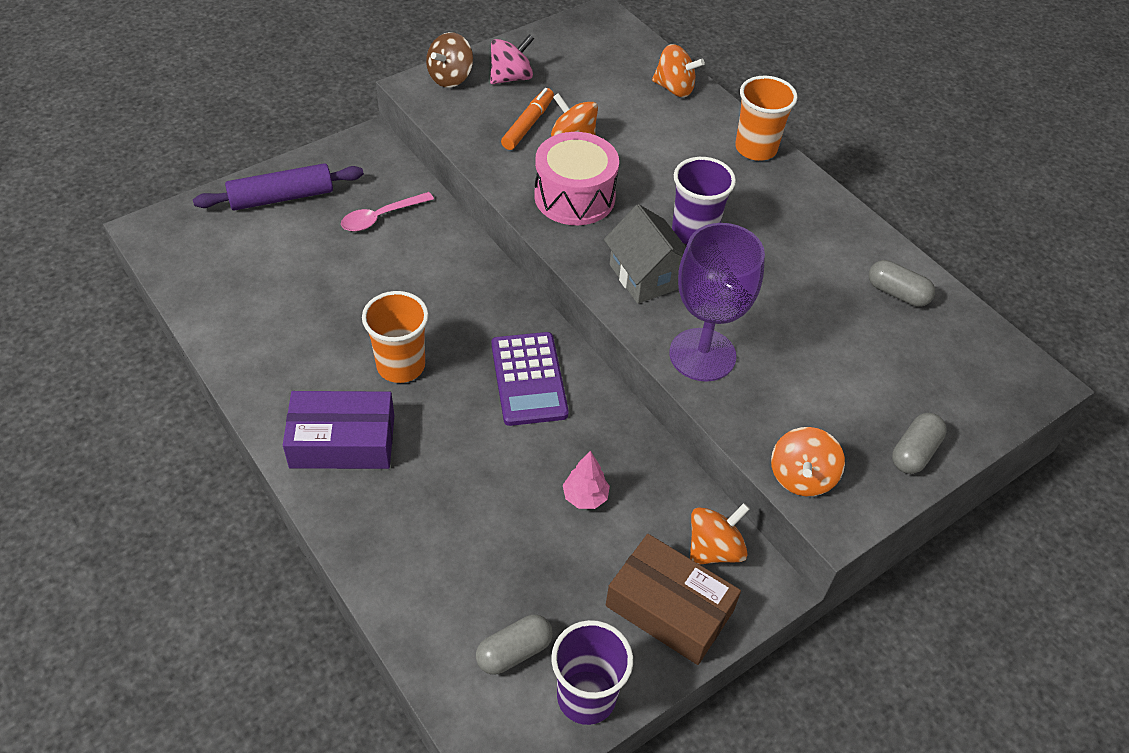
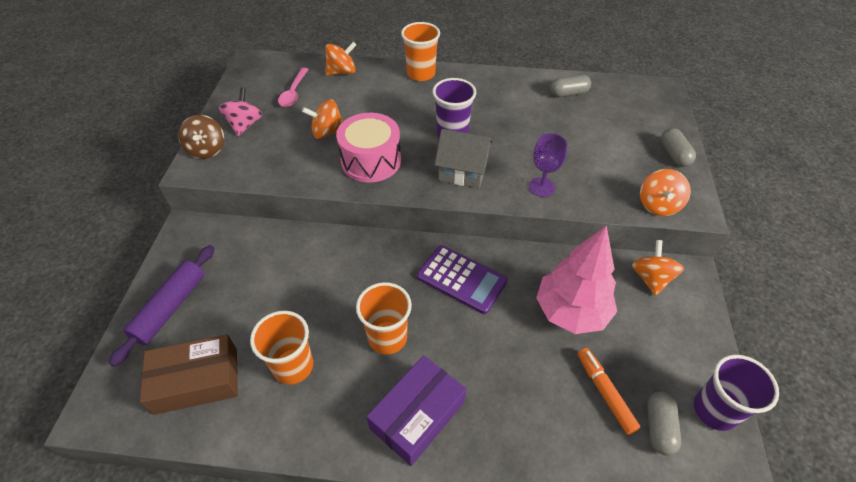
camera: 45 degrees left, 0 degrees up
pink spoon [341,192,434,231] -> pink spoon moved to [278,68,309,107]
orange marker [501,88,554,150] -> orange marker moved to [578,348,640,435]
pink tree [563,451,610,509] -> pink tree [536,225,617,334], size x2.26
brown box [606,534,741,665] -> brown box moved to [140,334,238,415]
purple goblet [669,223,765,382] -> purple goblet [529,133,567,197], size x0.57
orange spinning top [771,427,845,496] -> orange spinning top turned 45 degrees clockwise [640,169,691,216]
none -> orange cup [250,311,313,385]

